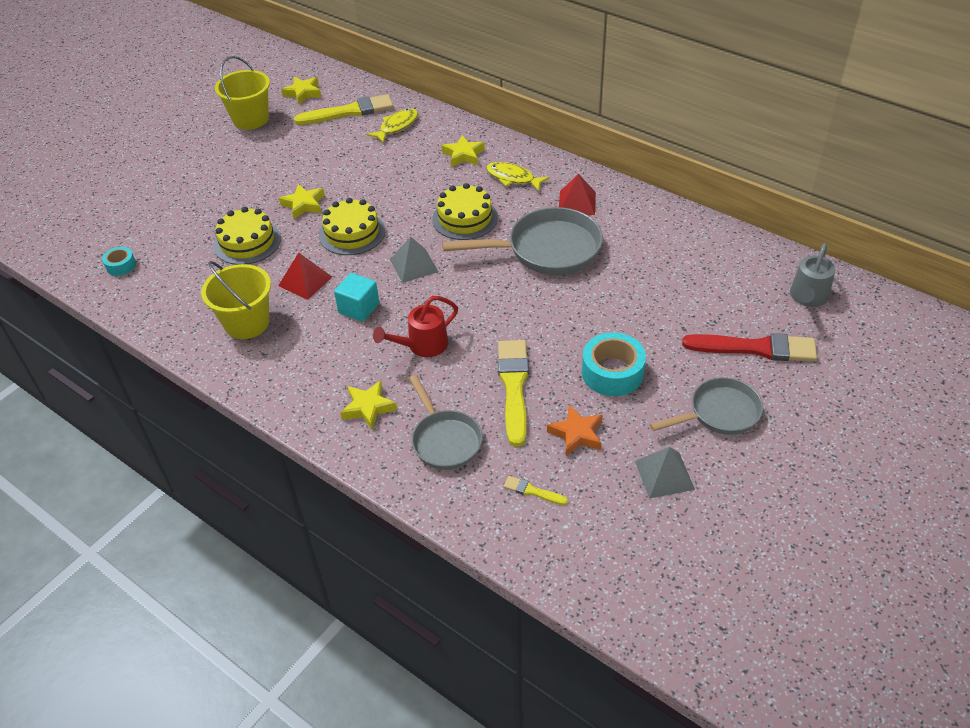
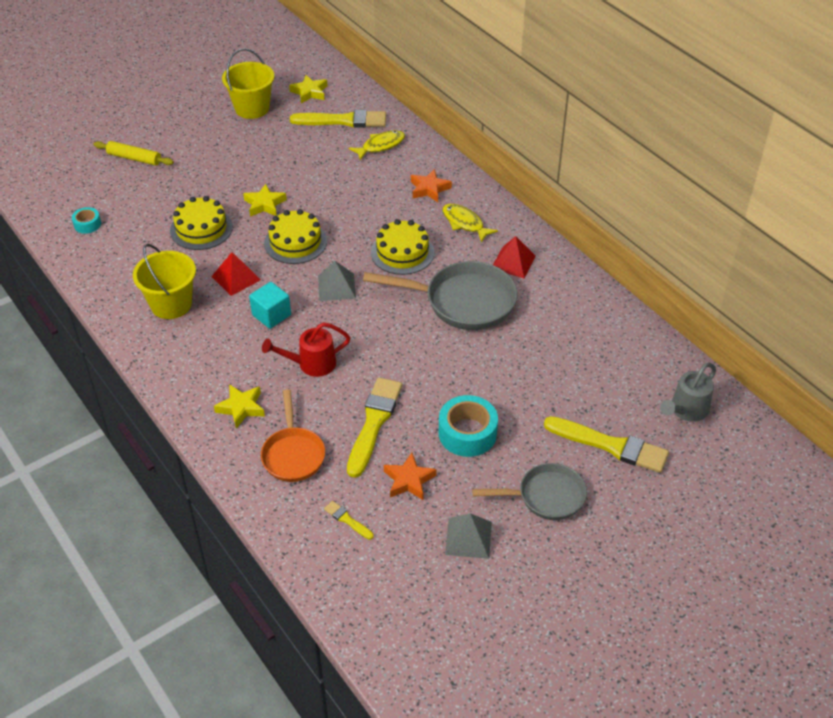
camera: 15 degrees right, 0 degrees up
grey pan [409,375,483,470] -> orange pan [261,389,325,482]
yellow star [442,135,485,167] -> orange star [411,169,452,202]
red brush [682,333,817,362] -> yellow brush [544,416,669,473]
none -> yellow rolling pin [94,141,174,166]

